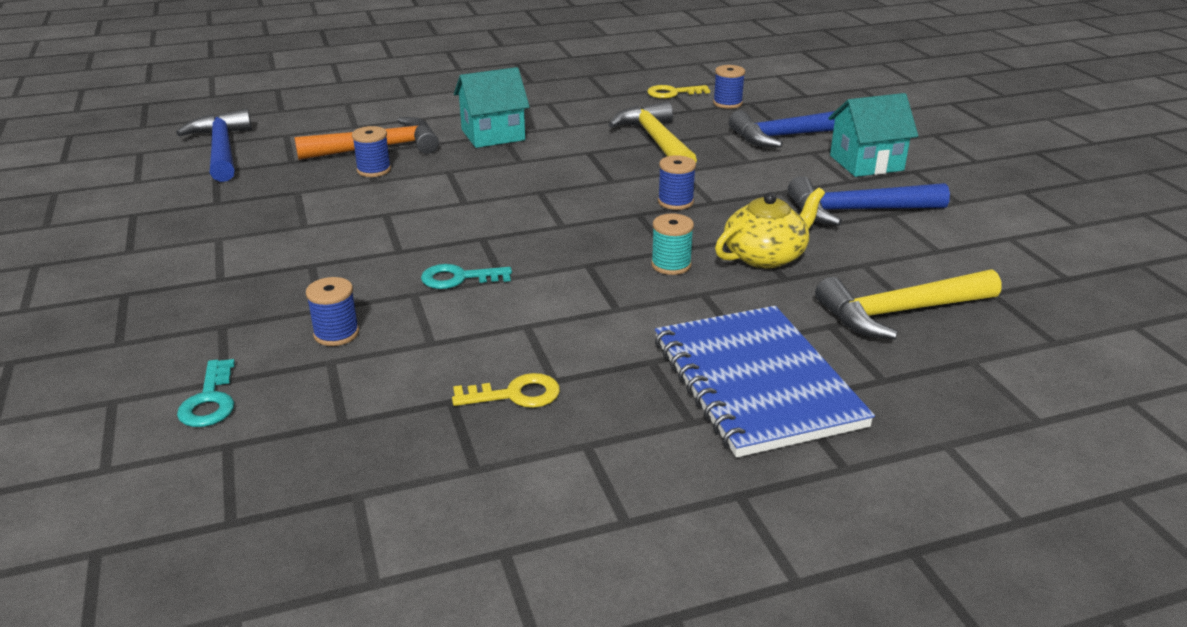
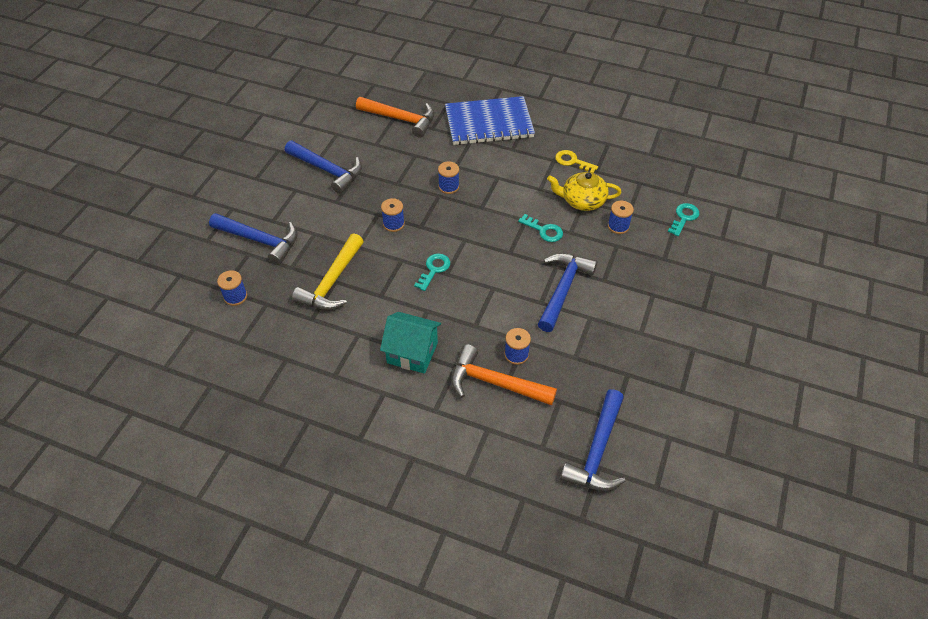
camera: 140 degrees left, 20 degrees up
yellow key [647,85,710,99] -> none
turquoise spool [651,213,694,275] -> blue spool [438,161,459,194]
blue notebook [655,306,875,457] -> blue notebook turned 60 degrees clockwise [445,96,535,145]
yellow teapot [715,188,825,268] -> yellow teapot moved to [547,172,622,211]
yellow hammer [815,269,1001,339] -> orange hammer [356,97,434,138]
turquoise house [828,93,918,177] -> none
none -> turquoise key [414,253,450,291]
none -> blue hammer [538,253,597,332]

